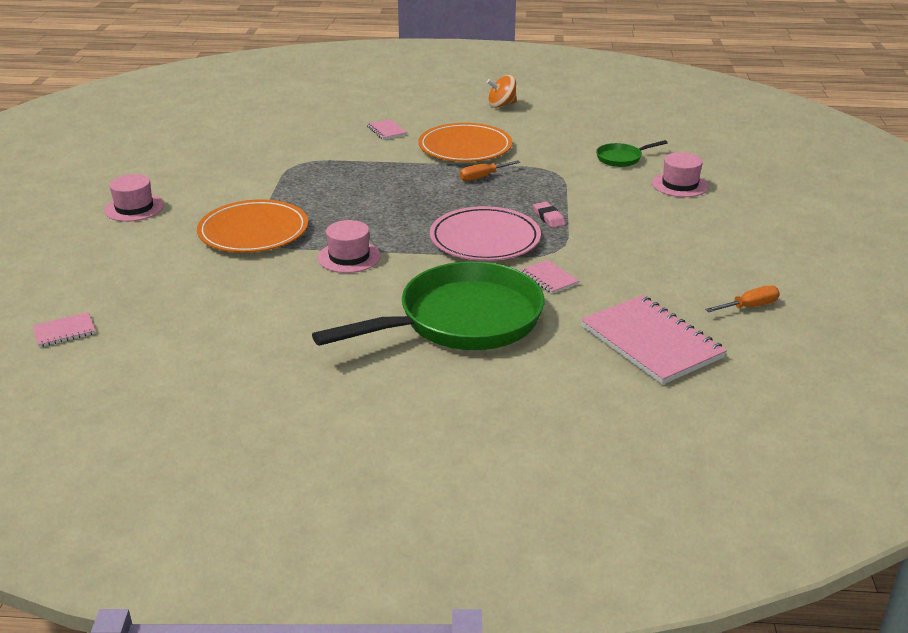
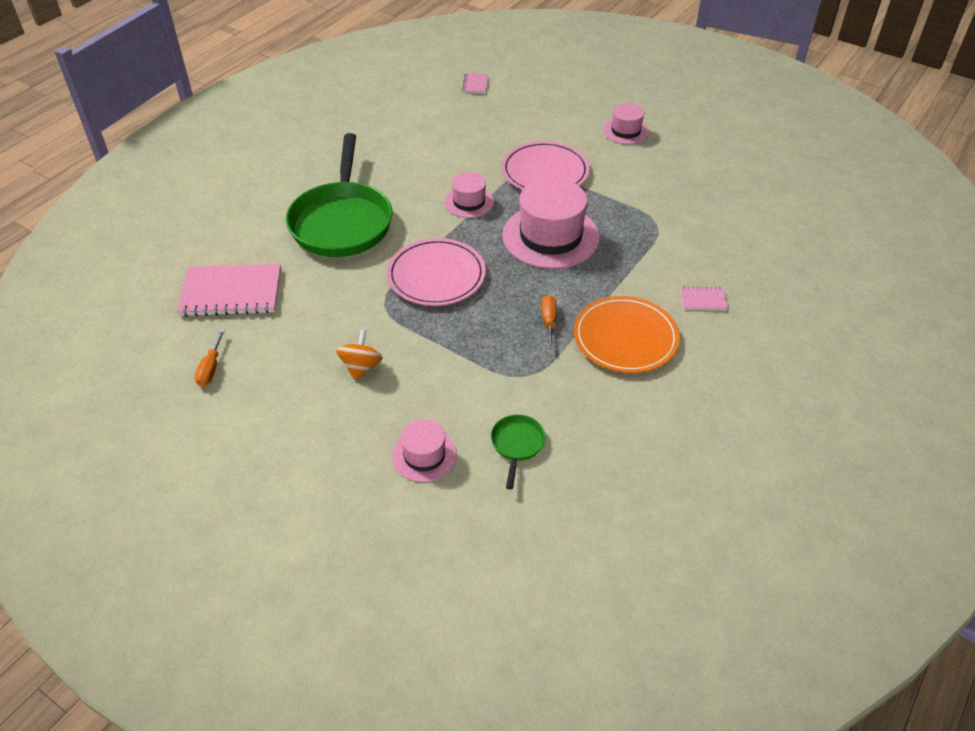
camera: 120 degrees right, 15 degrees up
orange plate [197,199,308,253] -> pink plate [502,141,589,190]
orange spinning top [487,75,517,108] -> orange spinning top moved to [336,330,383,380]
pink notebook [521,260,579,294] -> none
pink eraser [533,202,566,228] -> none
none -> pink hat [502,178,600,269]

